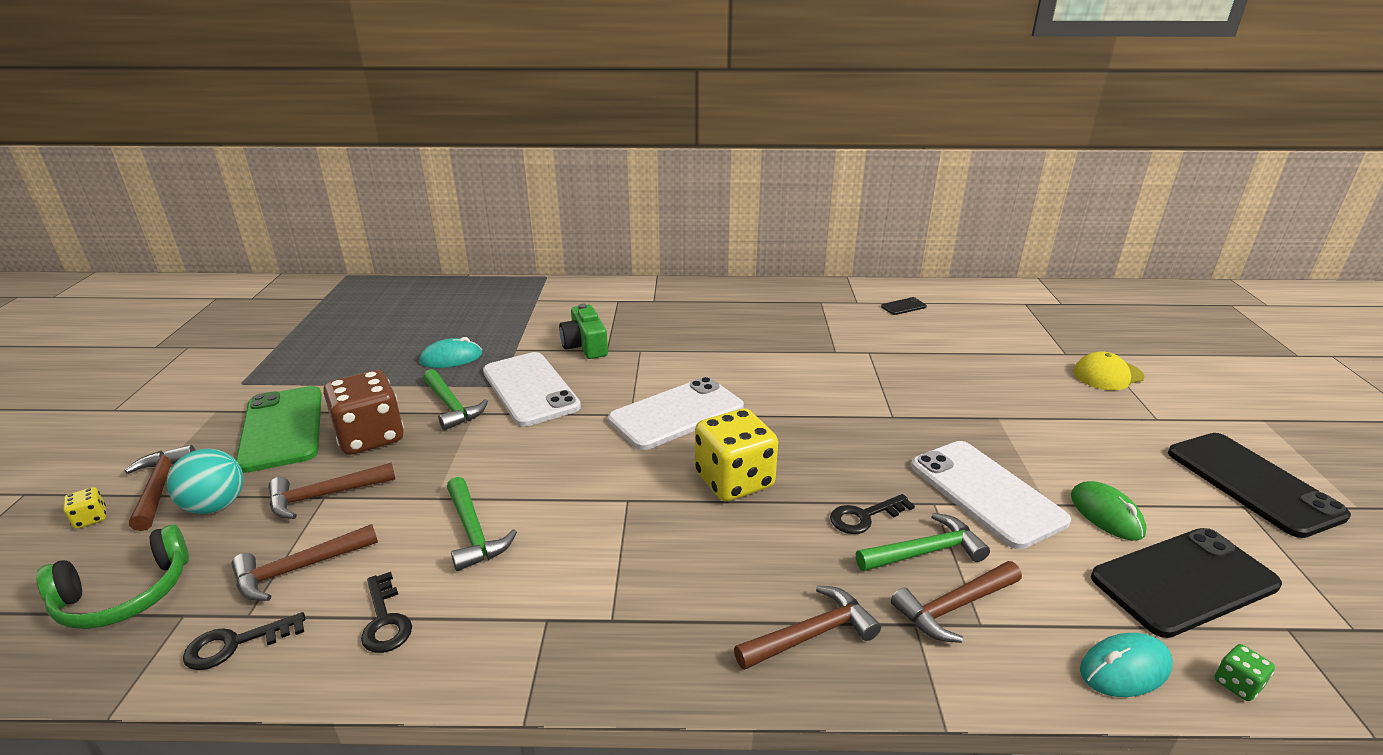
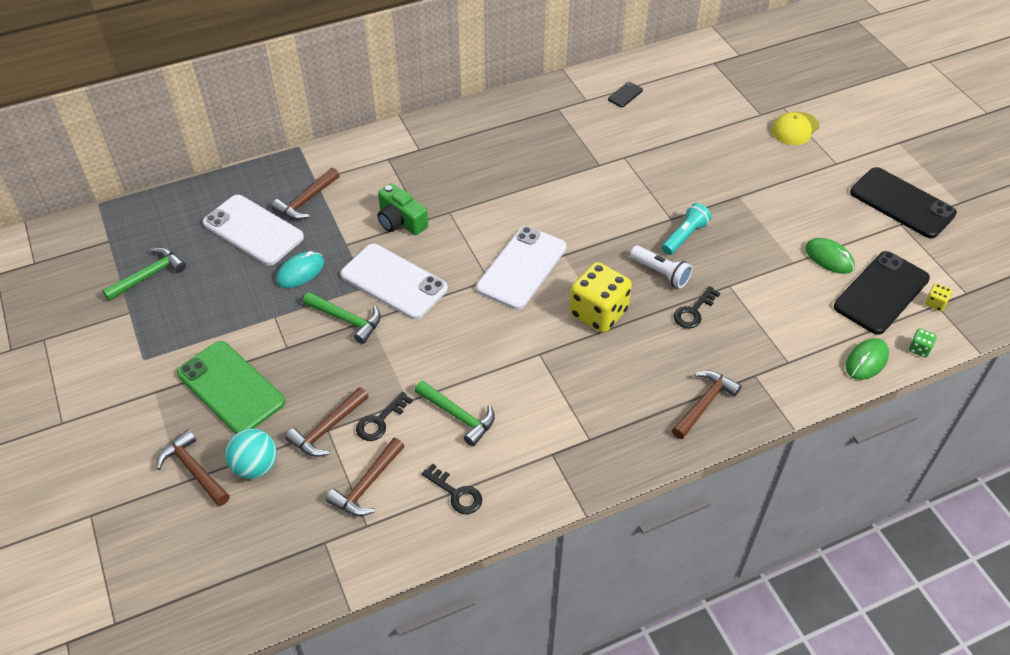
camera: 25 degrees left, 20 degrees up
green headphones [36,525,189,629] -> none
yellow dice [63,487,106,529] -> yellow dice moved to [925,283,952,311]
black key [183,612,305,670] -> black key moved to [356,392,413,441]
brown dice [323,370,404,455] -> none
green hammer [856,513,990,571] -> green hammer moved to [102,248,186,301]
brown hammer [891,561,1022,643] -> brown hammer moved to [271,168,340,220]
white phone [911,441,1071,549] -> white phone moved to [203,195,304,266]
turquoise mouse [1080,633,1173,697] -> green mouse [845,338,889,380]
none -> white flashlight [630,245,692,288]
none -> turquoise flashlight [662,203,712,255]

